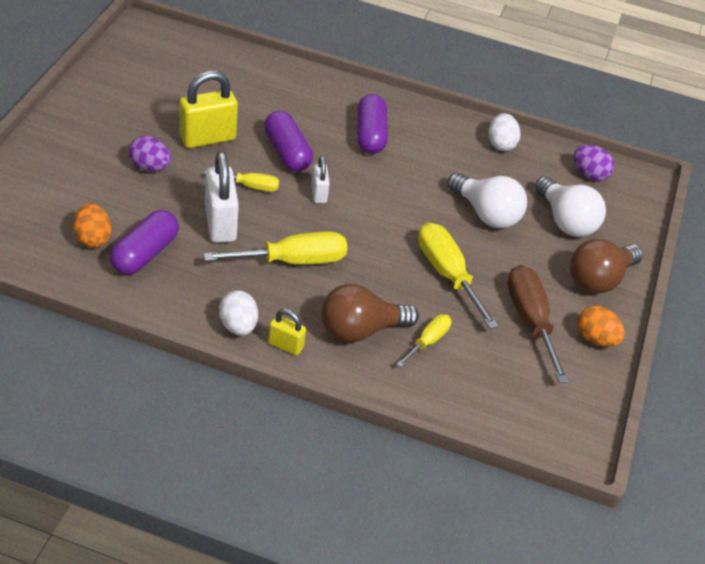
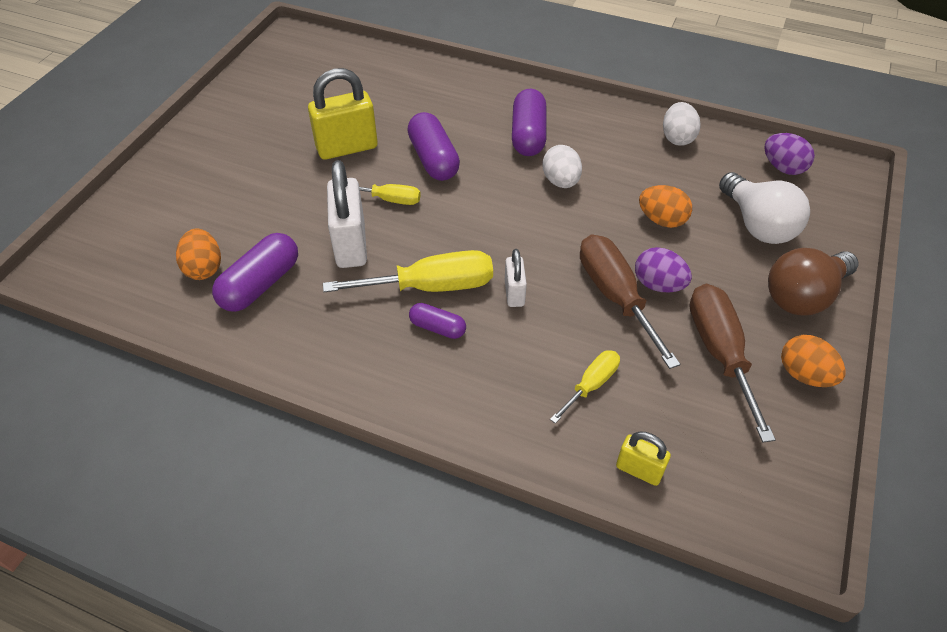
camera: 10 degrees right, 5 degrees up
purple egg [129,136,171,172] -> purple egg moved to [635,247,692,292]
white egg [219,290,258,335] -> white egg moved to [542,145,582,188]
yellow padlock [268,309,306,356] -> yellow padlock moved to [616,431,671,486]
white padlock [311,156,330,203] -> white padlock moved to [505,249,527,307]
brown light bulb [321,284,419,343] -> none
yellow screwdriver [418,222,499,329] -> brown screwdriver [580,235,680,369]
white light bulb [447,173,527,228] -> orange egg [639,185,692,228]
none -> purple capsule [409,303,466,339]

